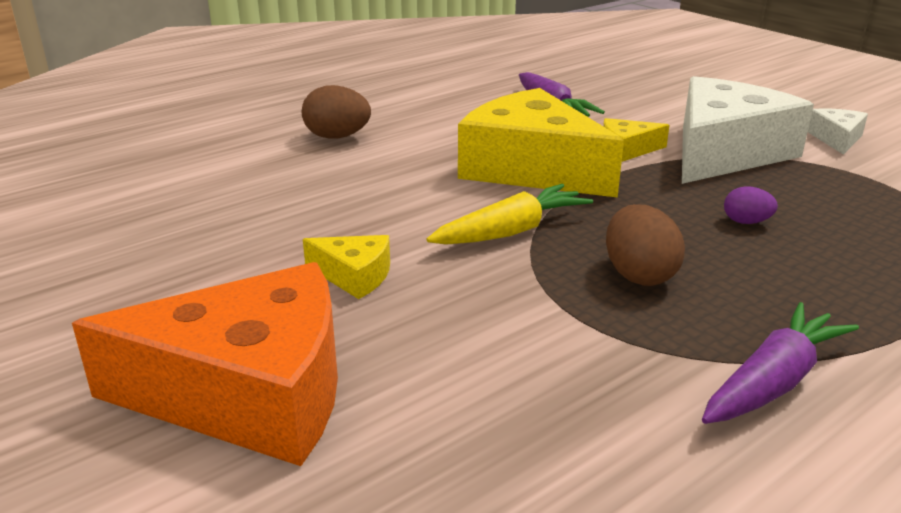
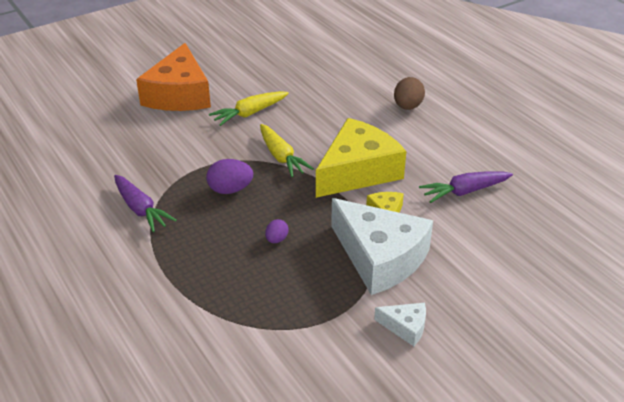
camera: 95 degrees right, 10 degrees up
yellow cheese [303,235,390,299] -> yellow carrot [209,91,289,126]
brown egg [606,204,685,286] -> purple egg [206,159,253,194]

